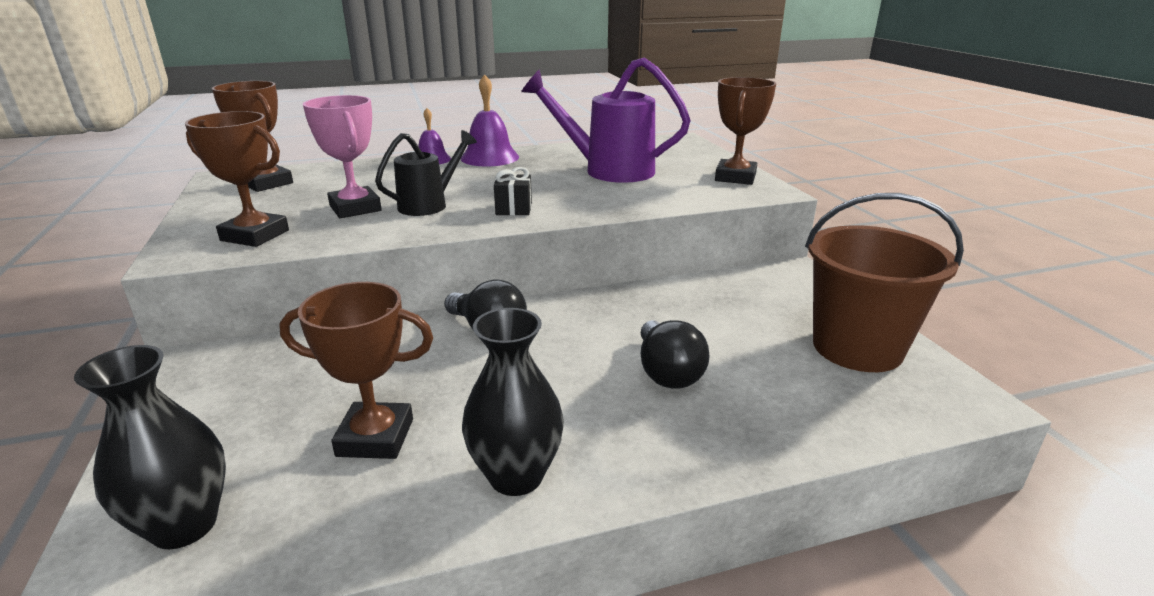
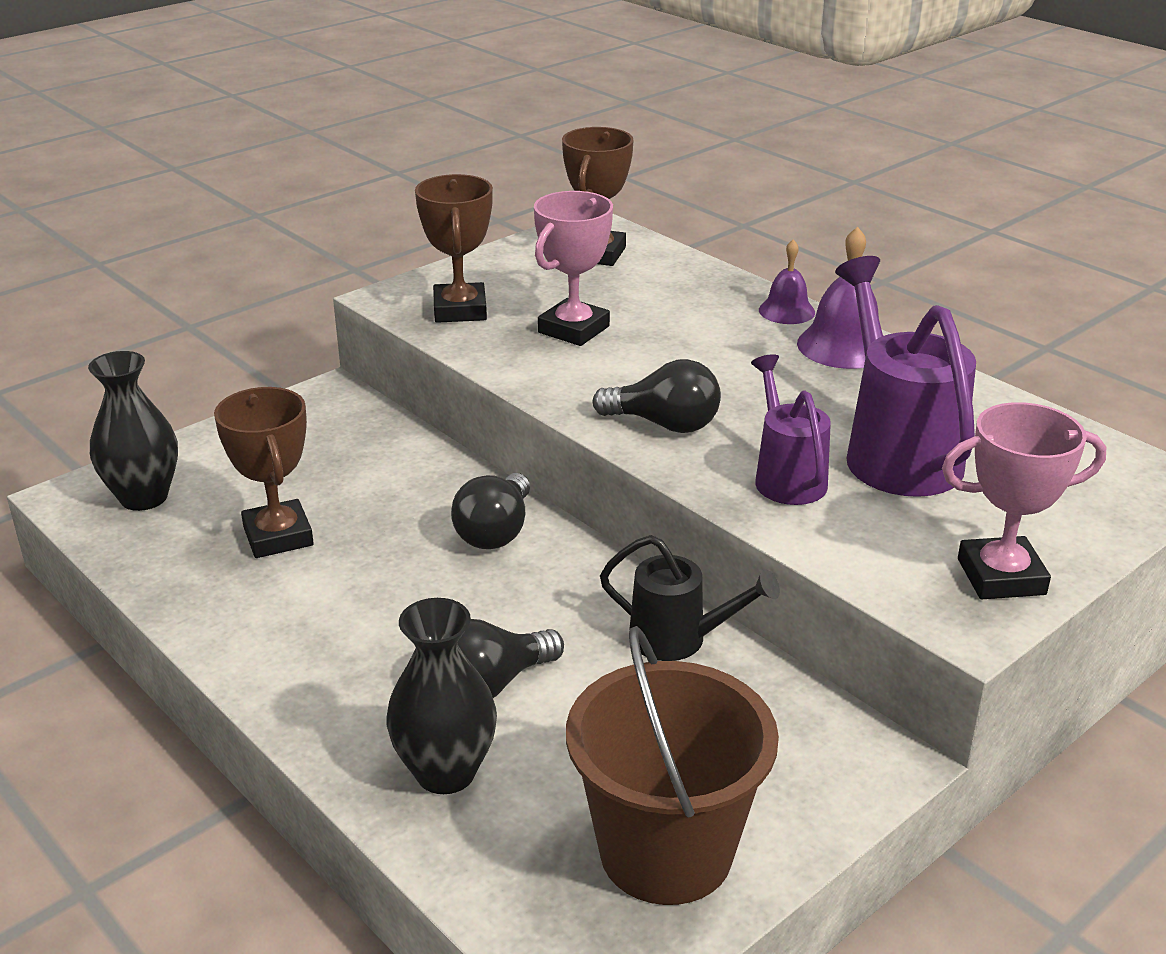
camera: 65 degrees right, 5 degrees up
black watering can [375,130,477,216] -> black watering can moved to [600,535,780,661]
black vase [462,308,564,496] -> black vase moved to [386,598,497,794]
black gift [494,167,532,215] -> black light bulb [593,359,721,433]
brown trophy [715,77,776,185] -> pink trophy [942,402,1106,599]
none -> purple watering can [751,354,831,505]

